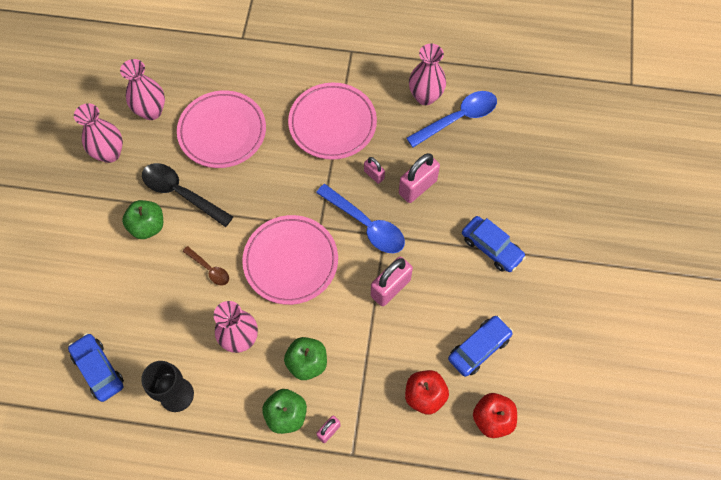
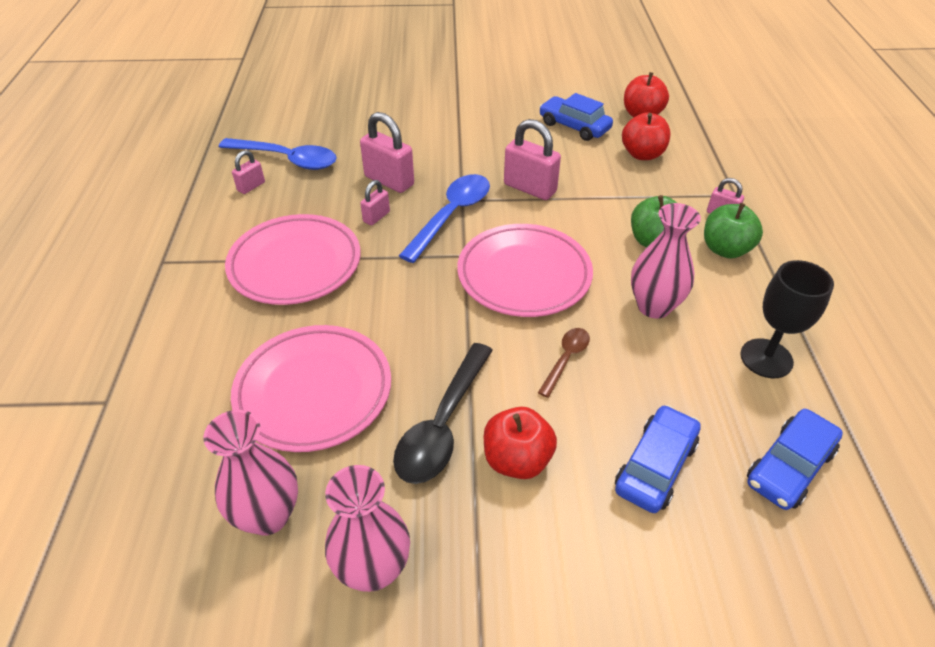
camera: 100 degrees left, 20 degrees down
green apple [122,200,163,239] -> red apple [484,407,557,479]
blue spoon [406,91,497,147] -> blue spoon turned 150 degrees clockwise [219,138,337,170]
pink vase [409,44,446,105] -> pink padlock [232,150,265,194]
blue car [462,216,526,272] -> blue car moved to [615,405,701,513]

